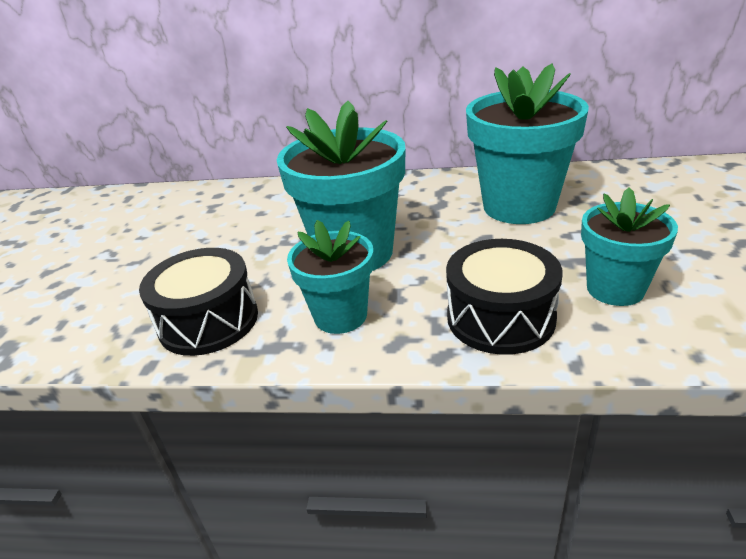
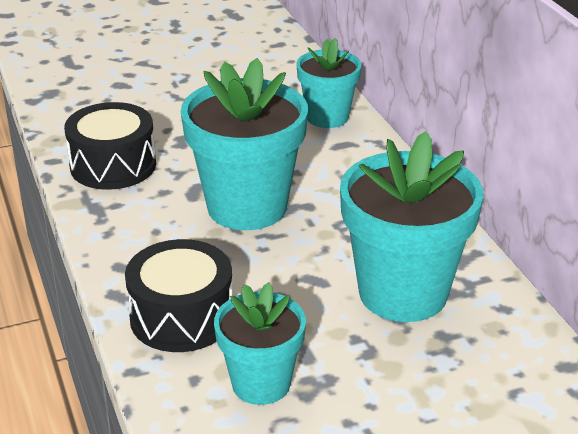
camera: 60 degrees right, 0 degrees up
turquoise flower pot [287,220,374,334] -> turquoise flower pot moved to [296,38,361,128]

